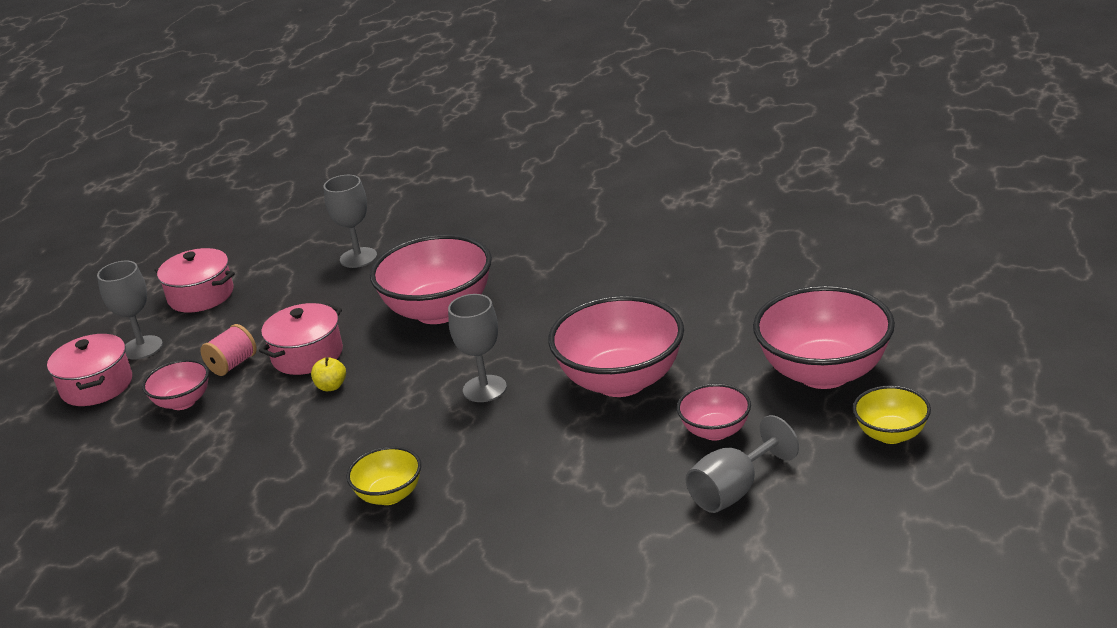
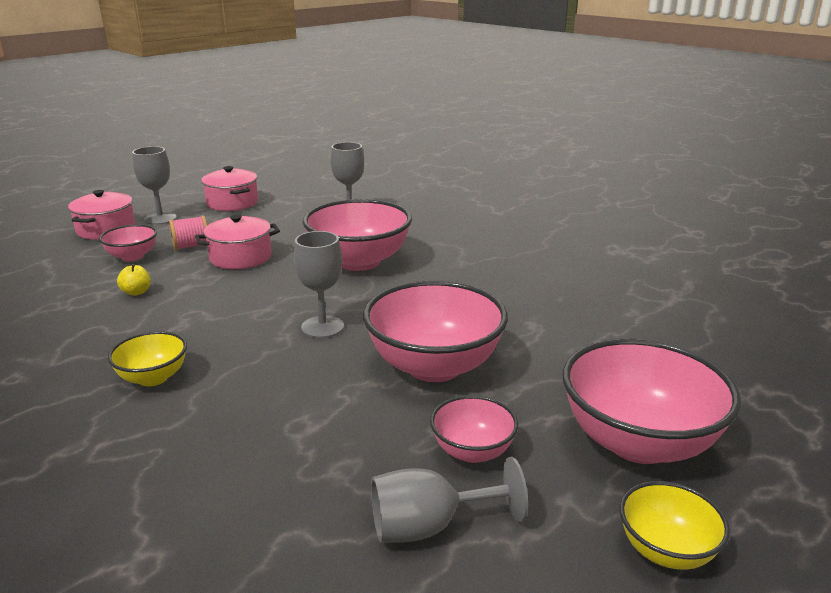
camera: 25 degrees right, 5 degrees down
yellow apple [311,357,346,391] -> yellow apple moved to [117,264,151,296]

